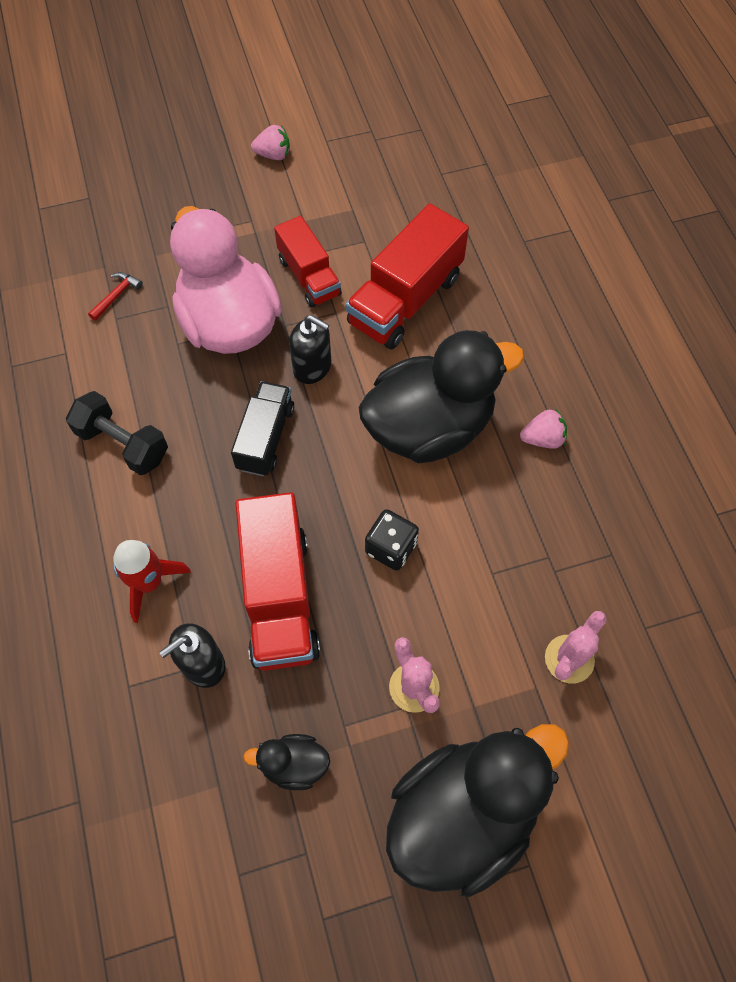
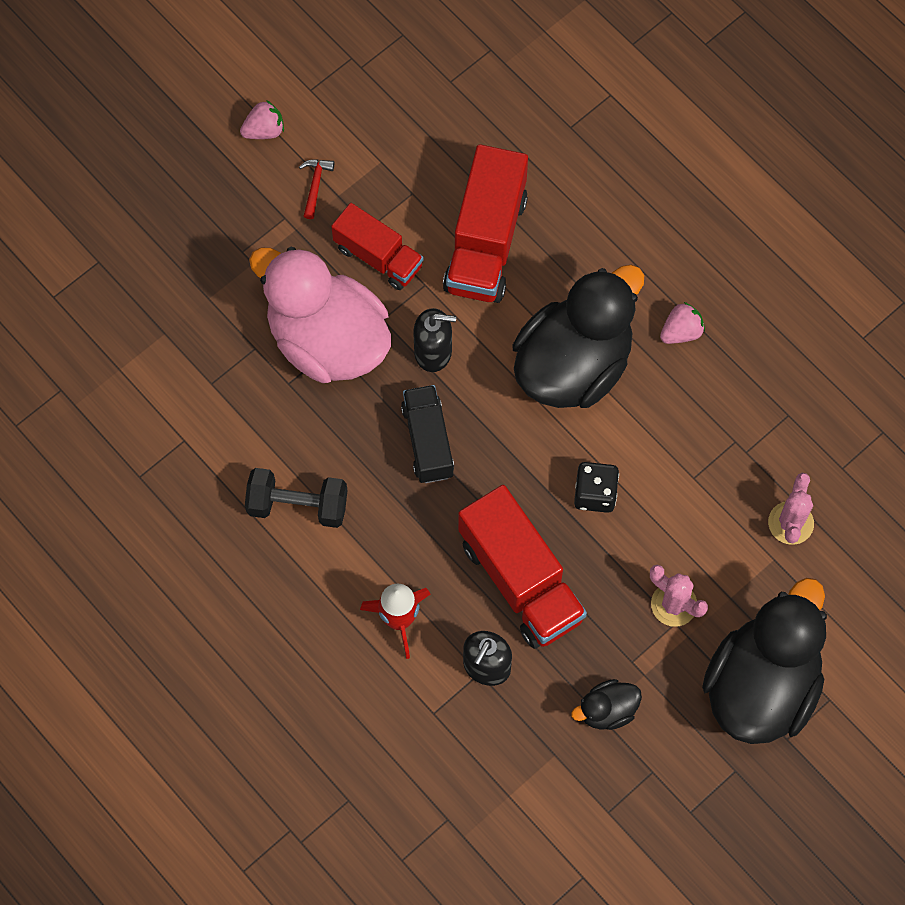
camera: 25 degrees left, 5 degrees up
red hammer [88,272,143,321] -> red hammer moved to [299,160,334,219]

